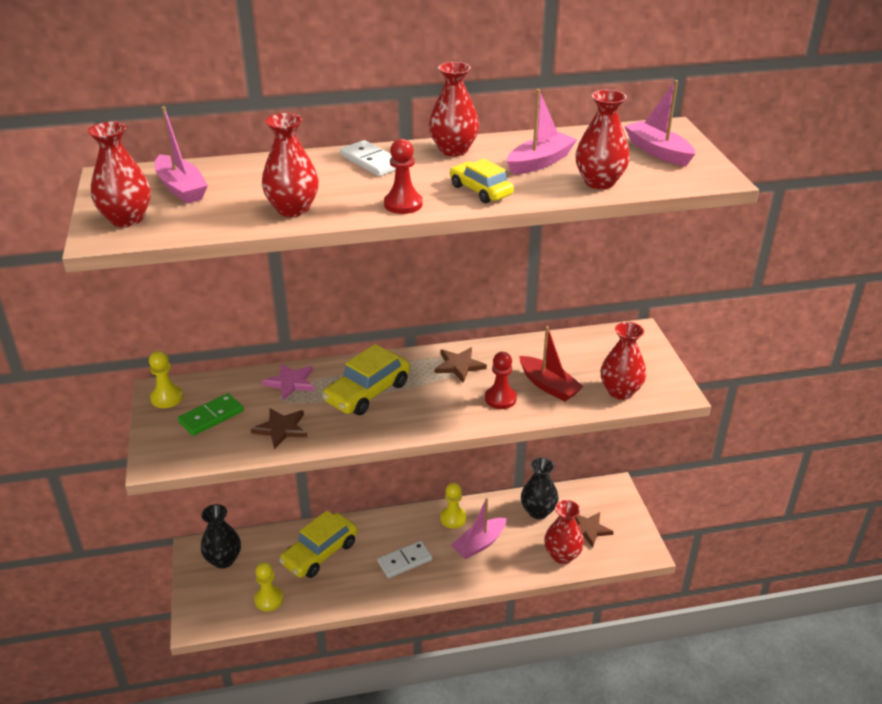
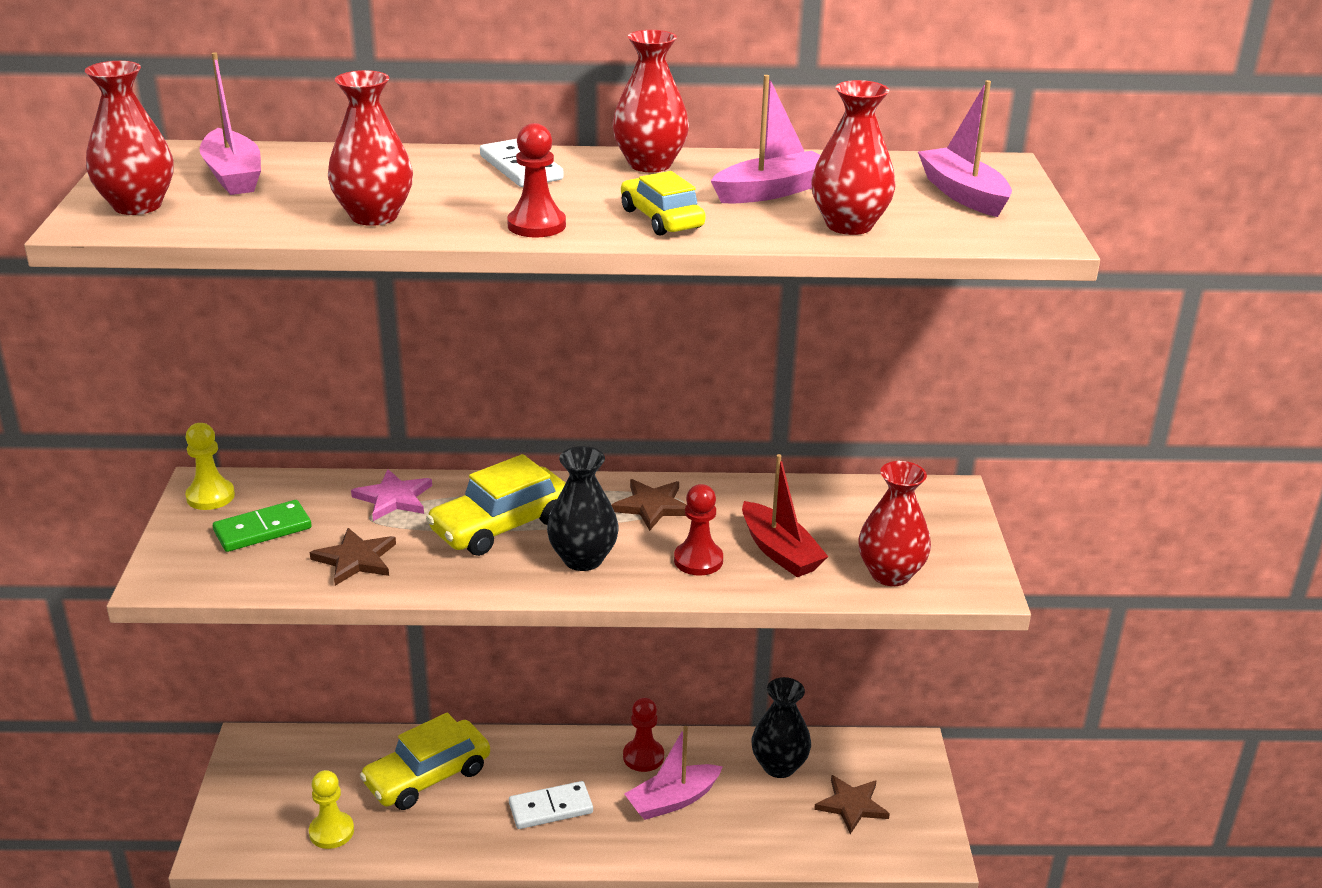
camera: 10 degrees right, 5 degrees down
black vase [201,504,241,569] -> black vase moved to [547,446,619,571]
yellow pawn [440,482,467,529] -> red pawn [623,698,664,772]
red vase [544,500,584,564] -> none

